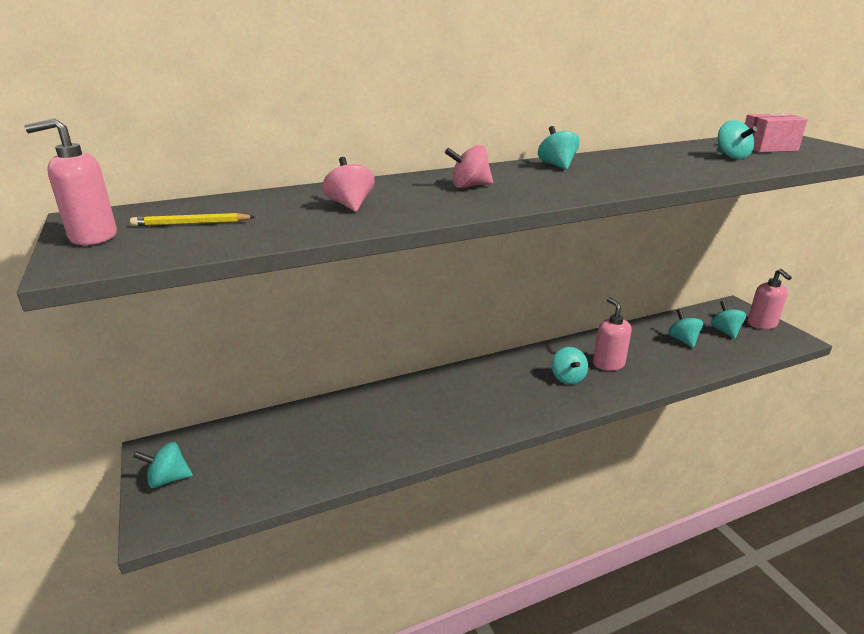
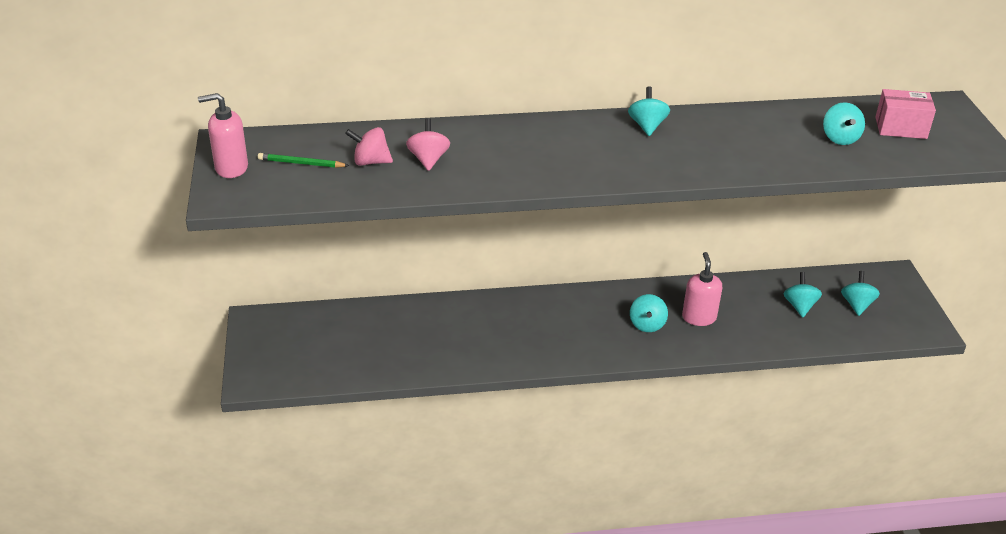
camera: 15 degrees right, 10 degrees up
yellow pencil [130,213,255,226] -> green pencil [258,153,349,168]
turquoise spinning top [133,442,193,488] -> none
pink spinning top [445,145,493,188] -> pink spinning top moved to [345,127,393,166]
pink soap dispenser [748,269,792,329] -> none

